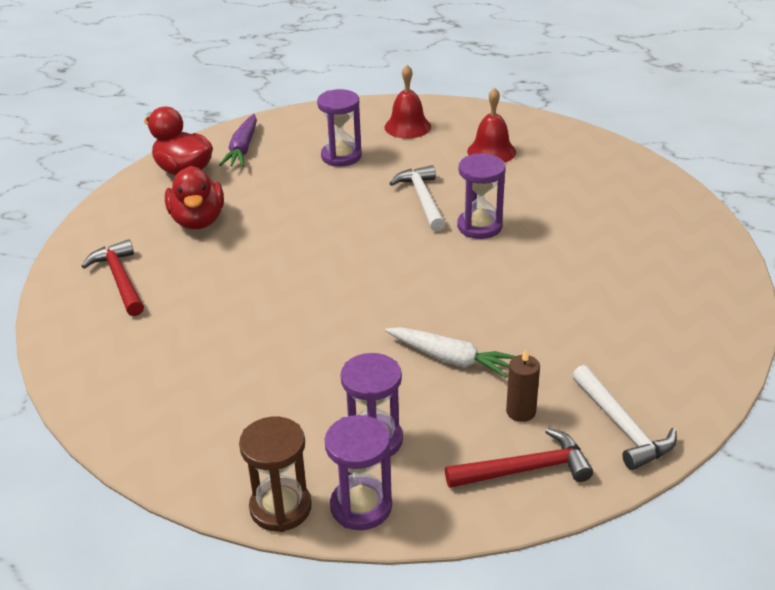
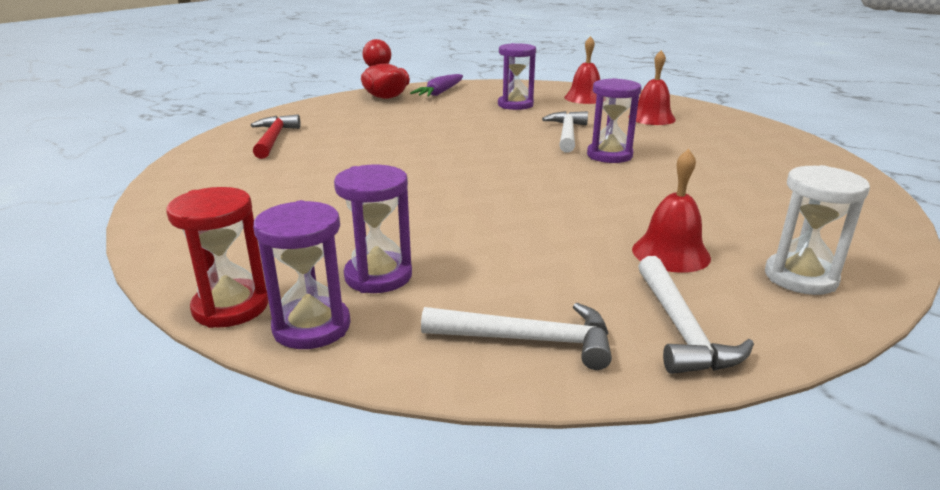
camera: 20 degrees right, 10 degrees down
red duck [165,166,224,229] -> none
brown hourglass [239,417,312,532] -> red hourglass [166,187,268,328]
white carrot [385,327,515,378] -> none
red hammer [445,428,593,488] -> white hammer [421,303,612,370]
brown candle [506,349,540,422] -> none
none -> red bell [632,149,711,273]
none -> white hourglass [765,165,870,295]

